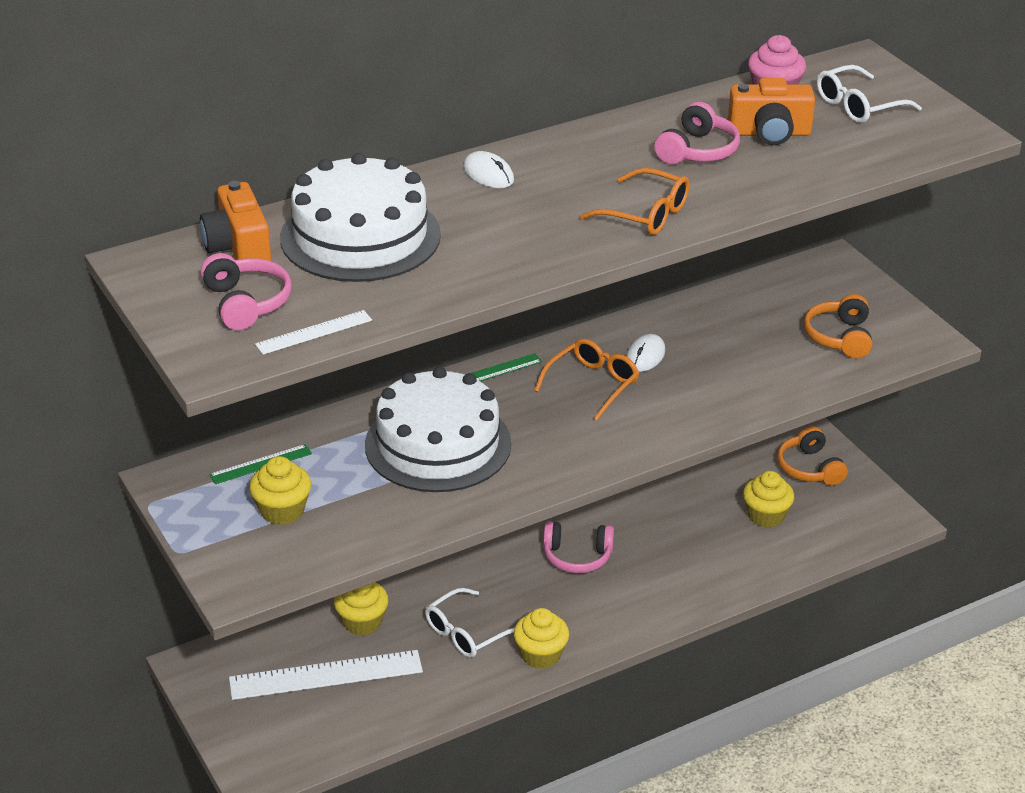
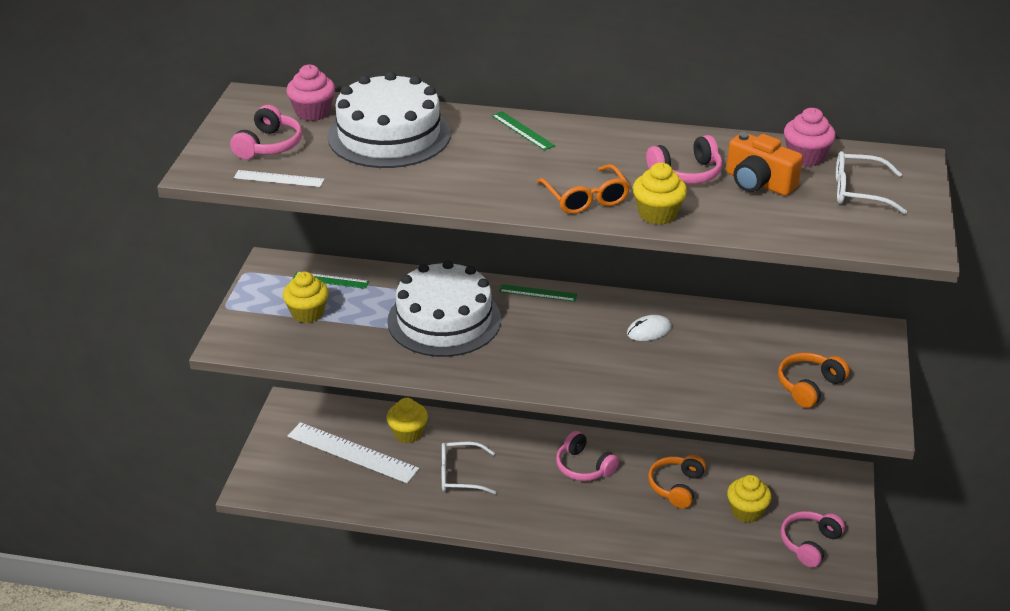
camera: 40 degrees right, 0 degrees up
orange camera [200,181,271,261] -> pink cupcake [286,64,335,121]
white mouse [463,151,514,188] -> green ruler [491,111,555,151]
yellow cupcake [514,608,569,669] -> yellow cupcake moved to [633,163,687,225]
orange glasses [534,339,639,420] -> none
orange headphones [778,426,848,486] -> orange headphones moved to [648,454,706,508]
none -> pink headphones [780,511,845,567]

